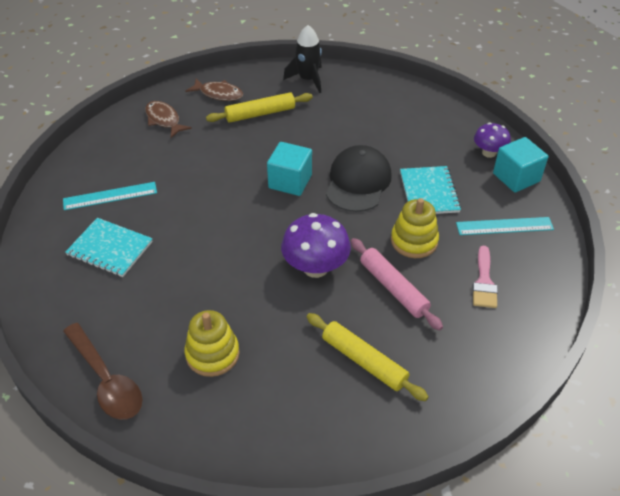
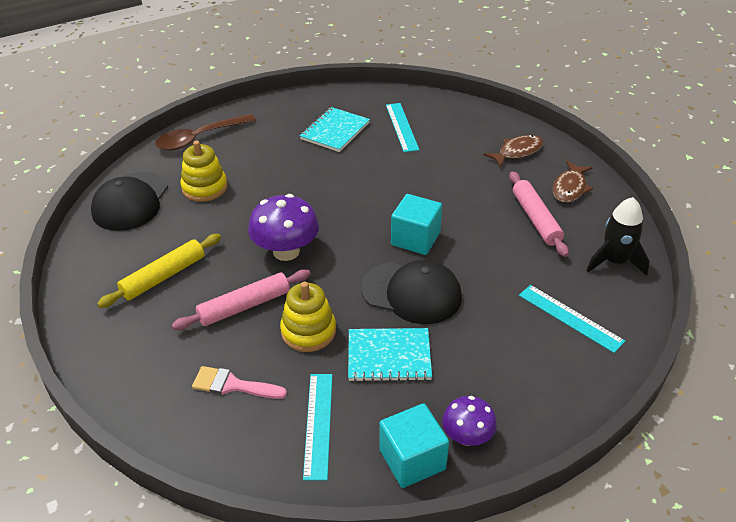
camera: 95 degrees right, 5 degrees down
yellow rolling pin [206,92,313,123] -> pink rolling pin [509,171,569,257]
none -> black cap [91,172,168,231]
none -> turquoise ruler [519,285,625,353]

